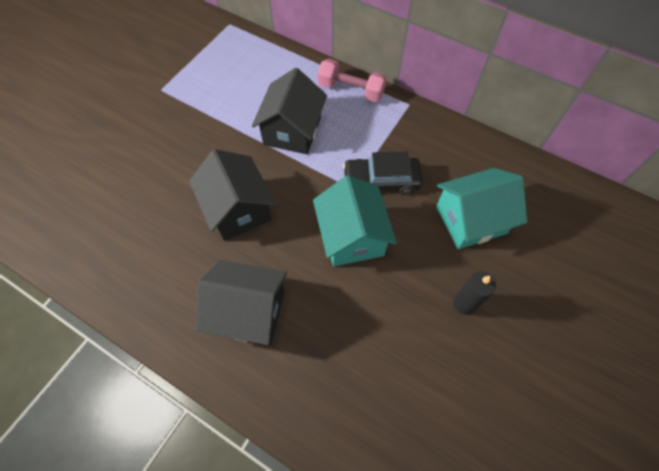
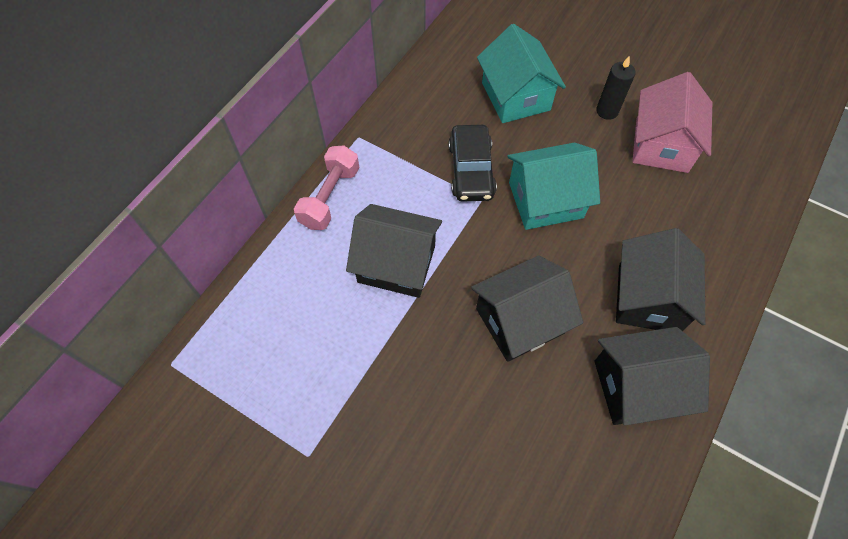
camera: 90 degrees left, 0 degrees up
none -> black house [594,327,710,426]
none -> pink house [632,72,712,173]

